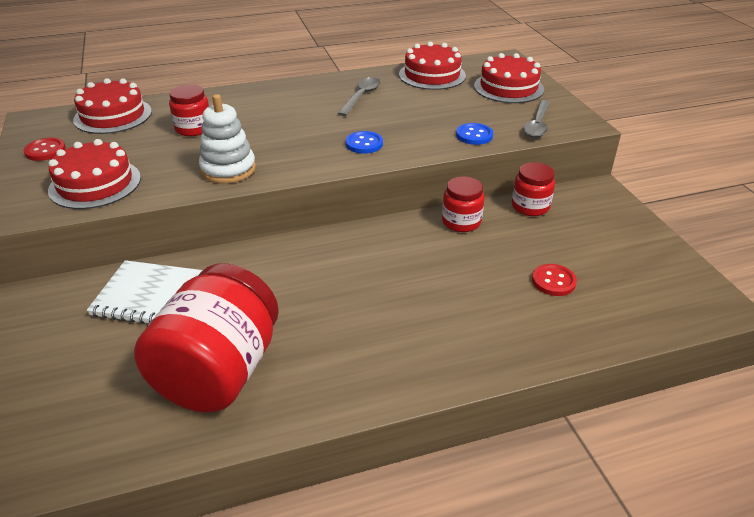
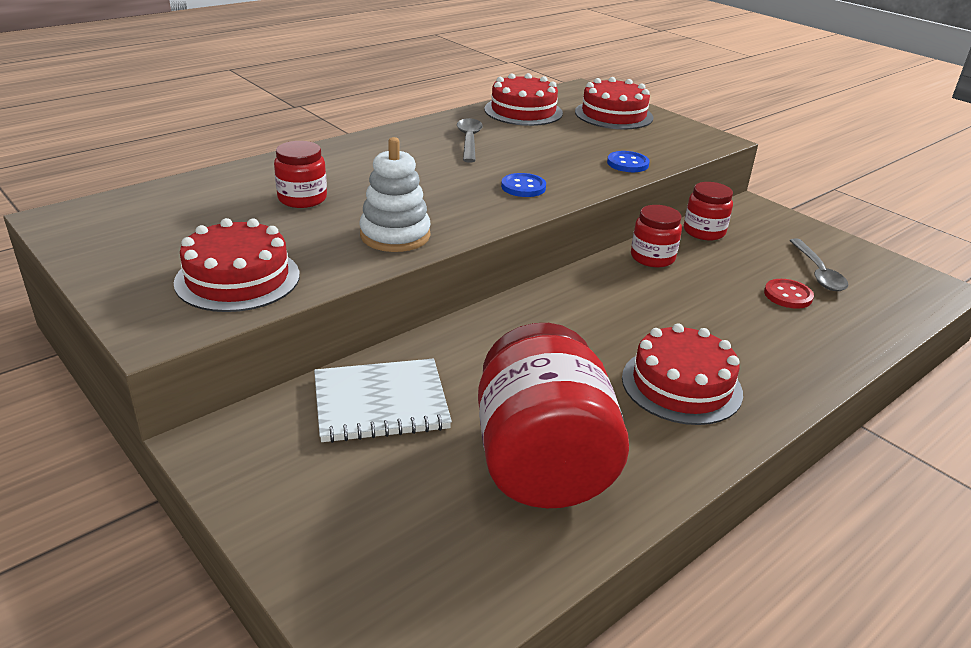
camera: 25 degrees left, 5 degrees down
red button [24,138,66,161] -> none
red cake [73,78,152,134] -> red cake moved to [622,323,743,425]
grey spoon [523,100,550,138] -> grey spoon moved to [789,238,848,291]

